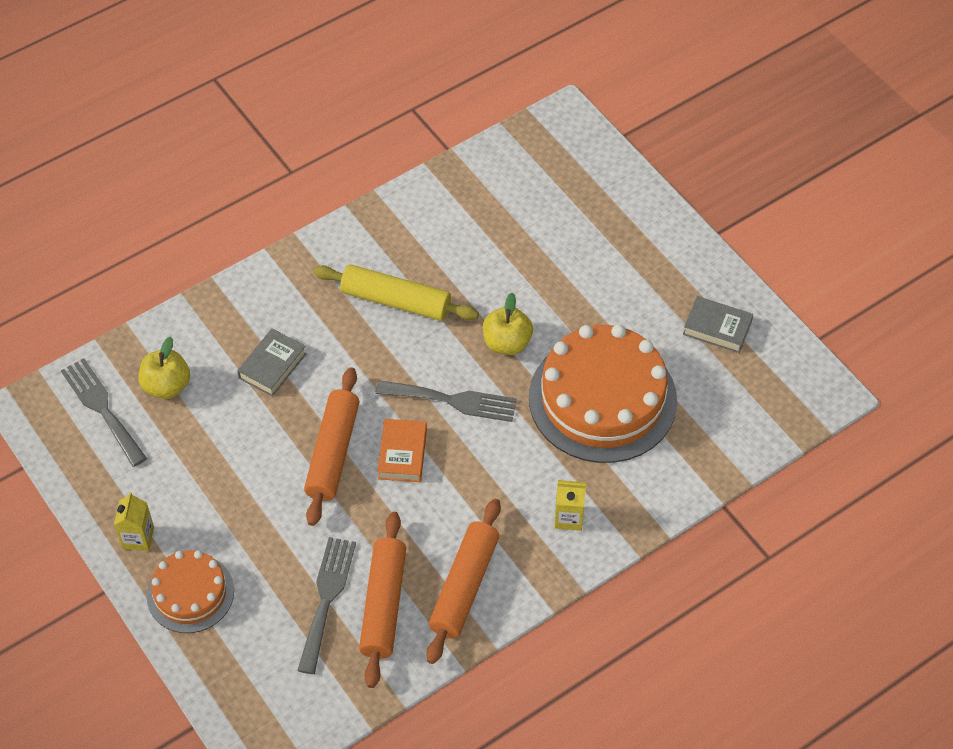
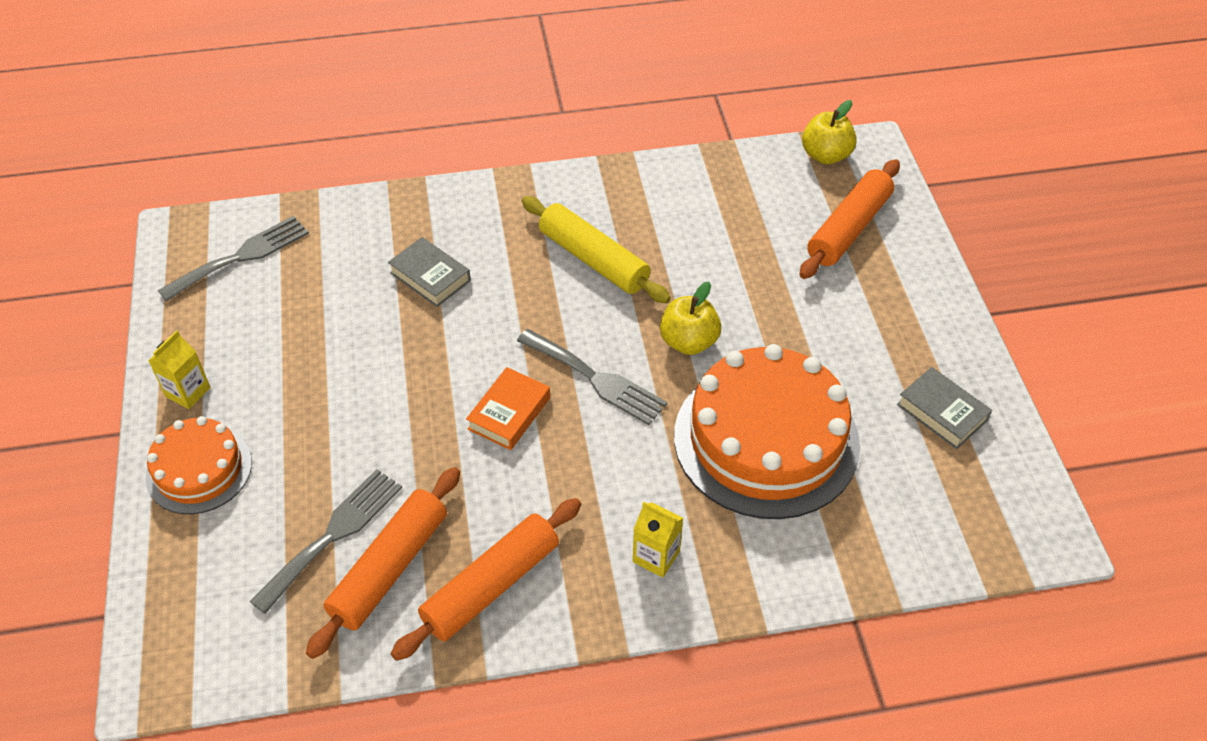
camera: 25 degrees right, 5 degrees down
grey fork [61,358,147,467] -> grey fork turned 60 degrees clockwise [158,216,309,301]
yellow apple [139,337,190,399] -> yellow apple moved to [802,100,857,164]
grey book [237,328,307,397] -> grey book turned 75 degrees clockwise [388,237,471,307]
orange rolling pin [304,367,359,526] -> orange rolling pin moved to [800,159,900,279]

